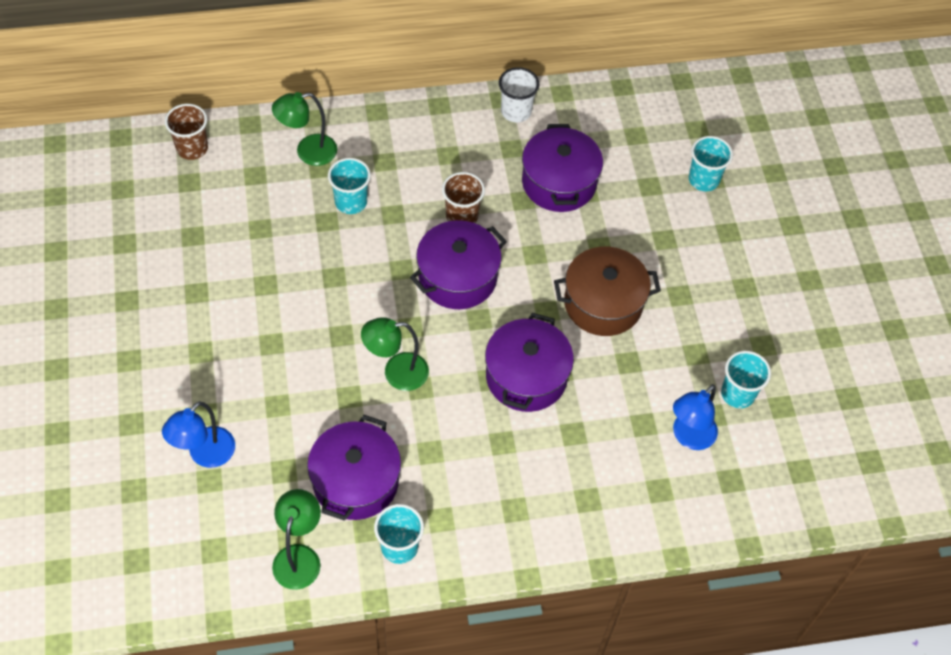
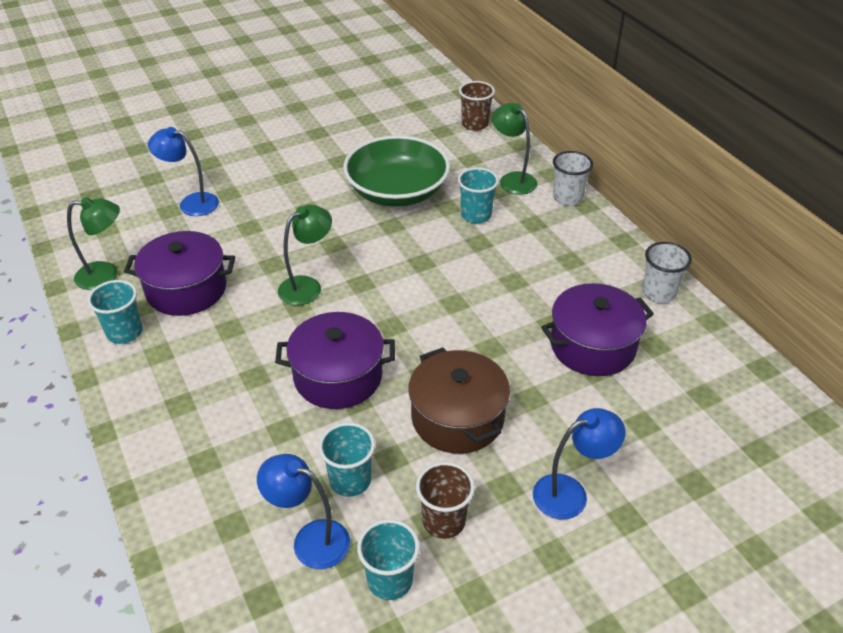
camera: 75 degrees right, 15 degrees down
green lamp [361,317,429,391] -> green lamp turned 75 degrees clockwise [278,205,332,305]
purple pot [410,220,507,309] -> none
brown cup [442,172,485,223] -> brown cup moved to [416,462,475,539]
turquoise cup [689,136,733,191] -> turquoise cup moved to [319,422,375,497]
none -> green bowl [343,135,450,207]
none -> blue lamp [533,408,626,520]
none -> white cup [553,151,593,206]

